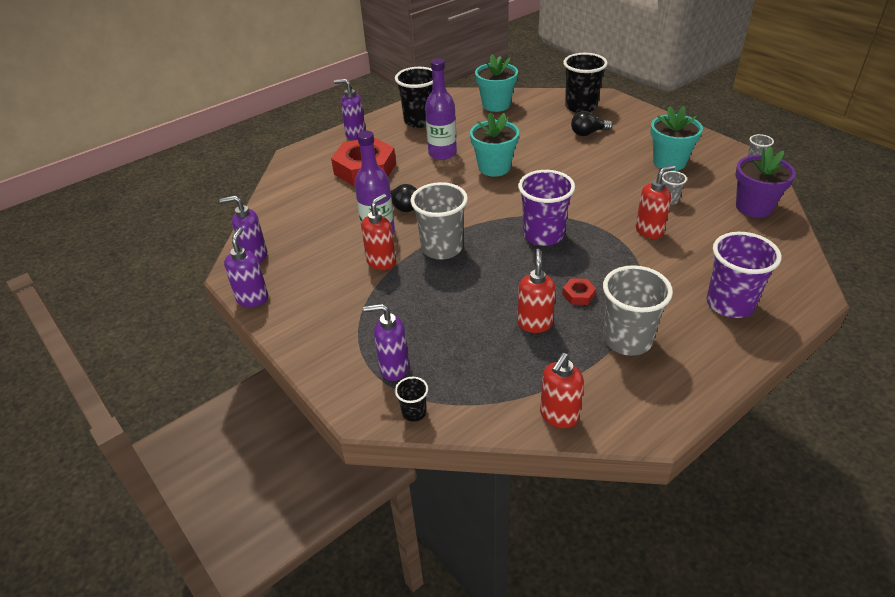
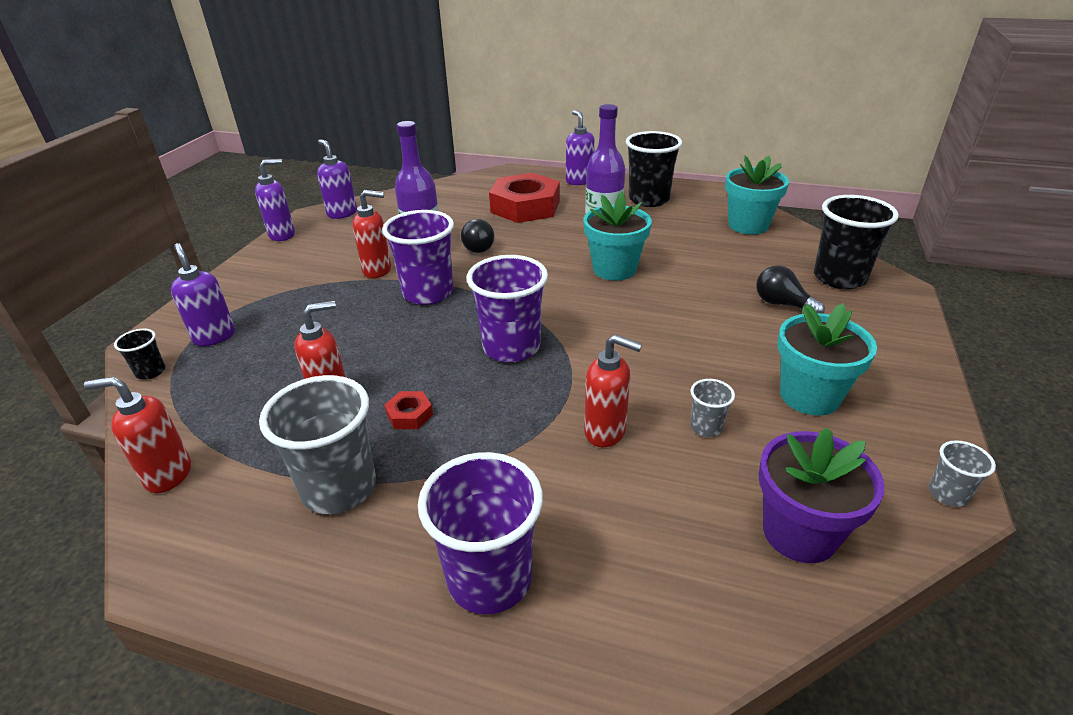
camera: 55 degrees right, 5 degrees down
grey cup [411,182,468,260] -> purple cup [382,210,454,305]

